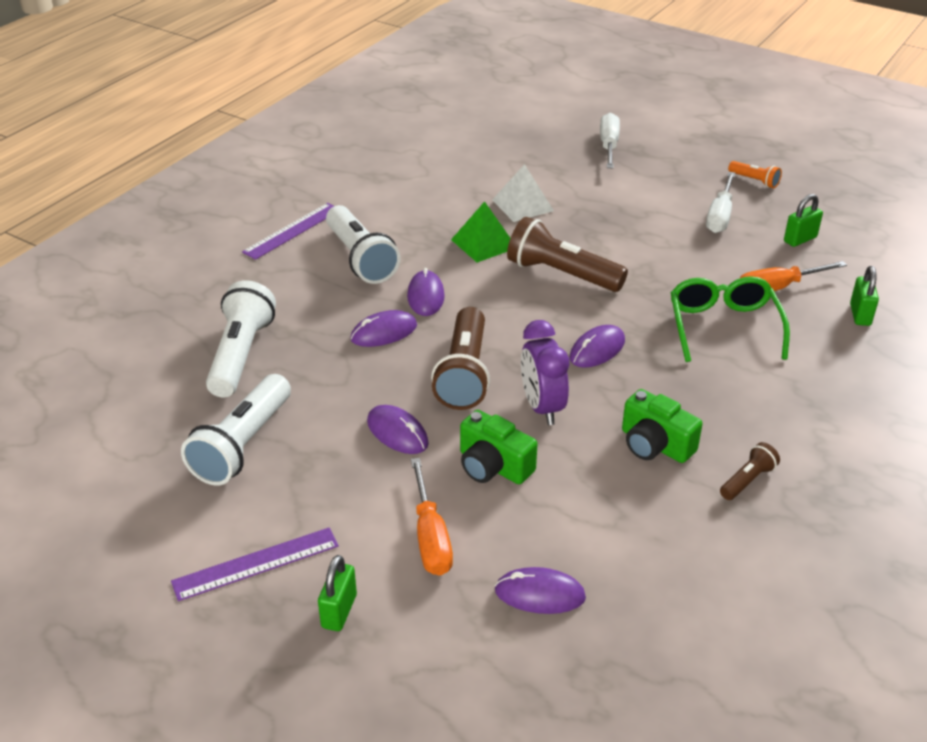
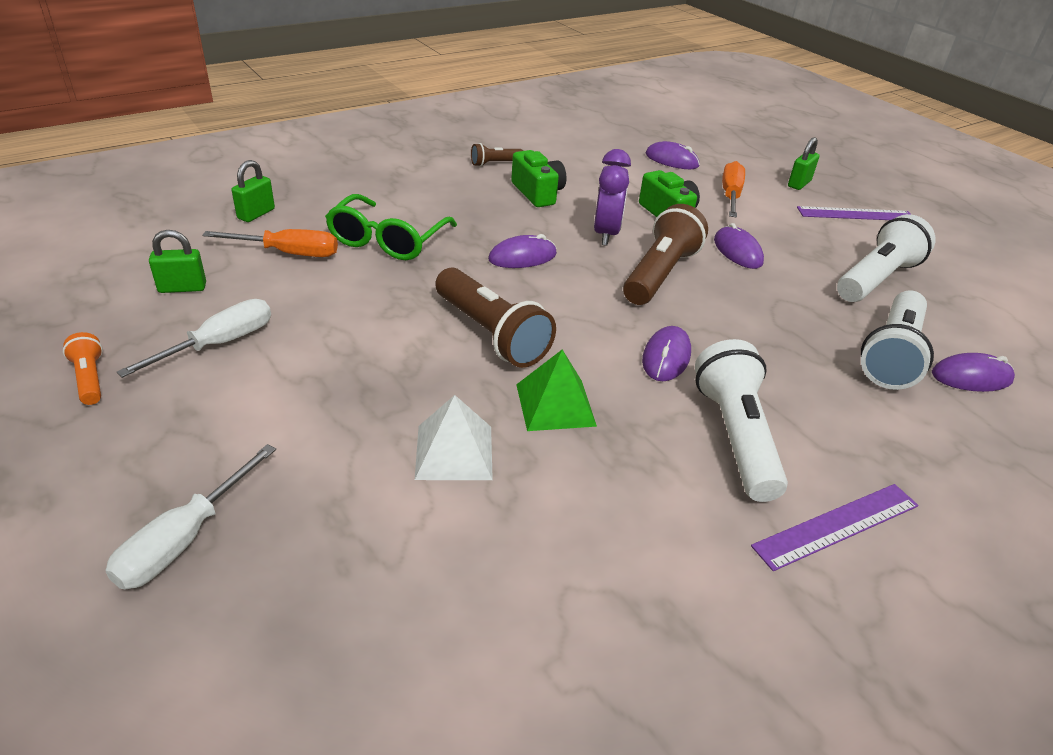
camera: 160 degrees left, 0 degrees up
purple mouse [350,310,417,347] -> purple mouse moved to [932,353,1015,392]

